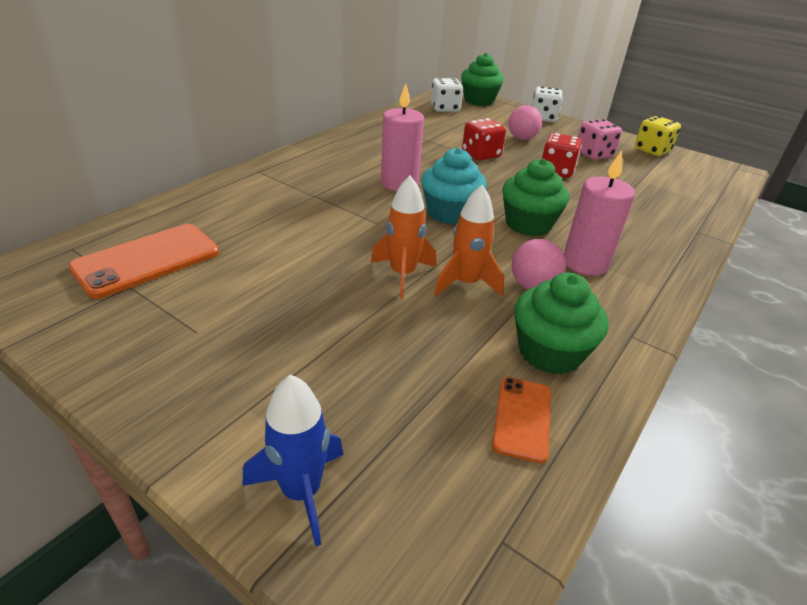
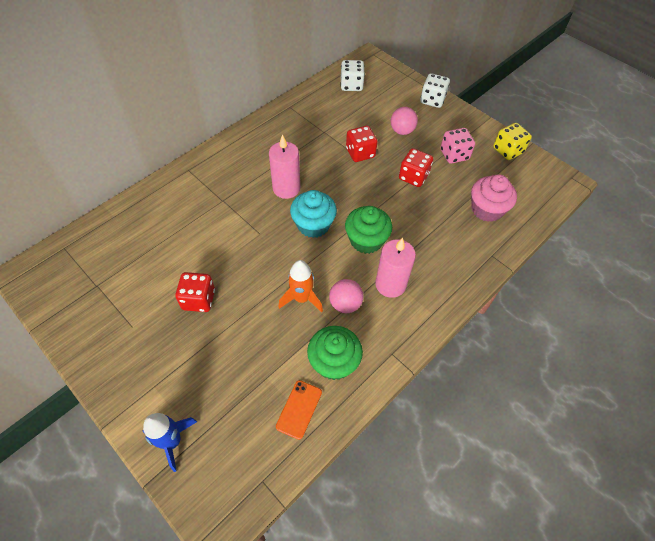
camera: 10 degrees right, 20 degrees up
orange phone [69,224,219,299] -> none
orange rocket [371,176,437,298] -> none
green cupcake [461,53,504,106] -> none
none -> red dice [175,272,215,312]
none -> pink cupcake [471,174,517,222]

